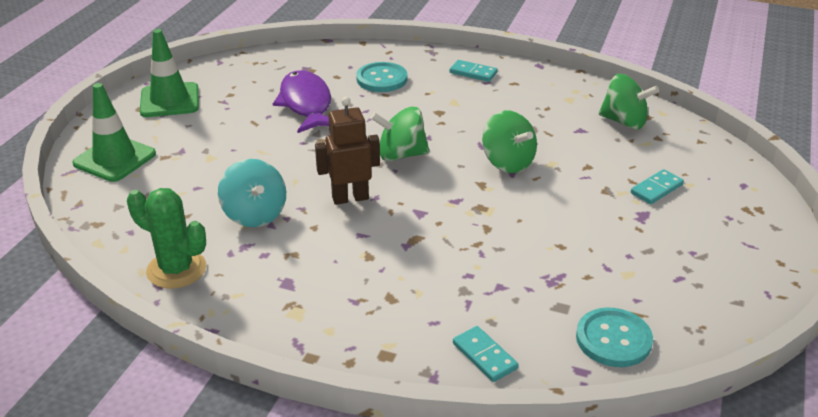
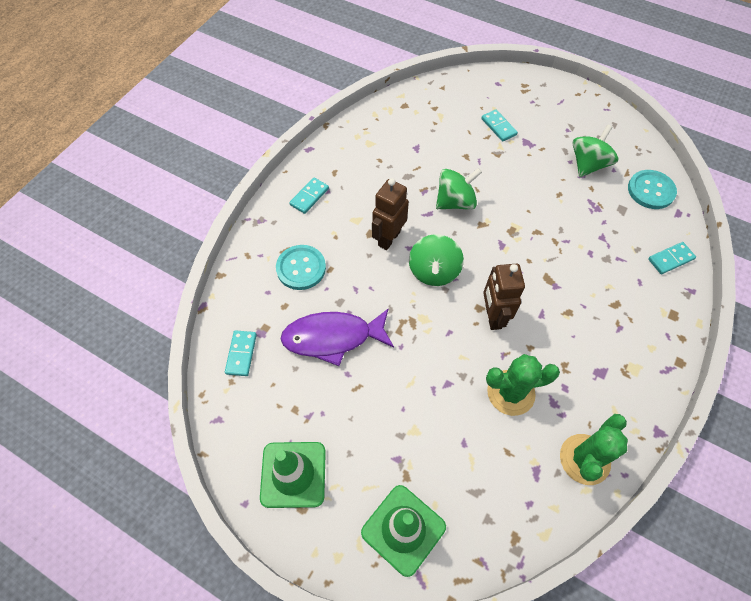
camera: 80 degrees left, 25 degrees up
turquoise spinning top [218,159,286,227] -> green cactus [486,354,560,416]
green spinning top [599,74,659,129] -> green spinning top moved to [572,125,618,177]
none -> turquoise domino [225,330,257,376]
none -> brown robot [372,178,409,250]

